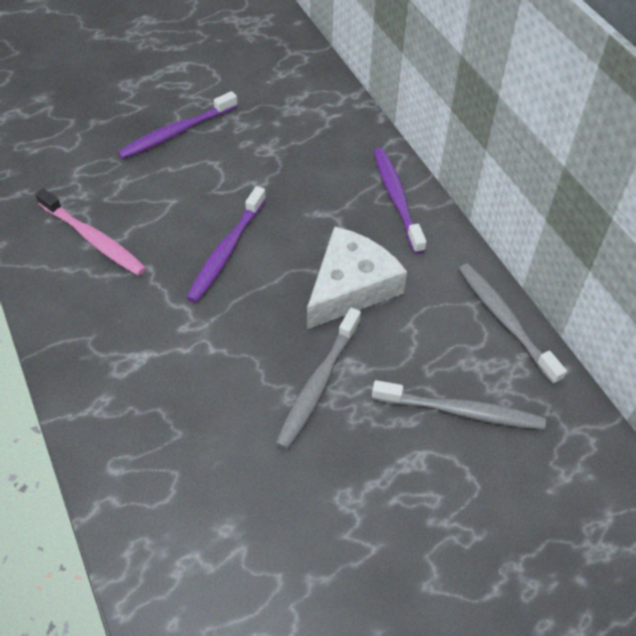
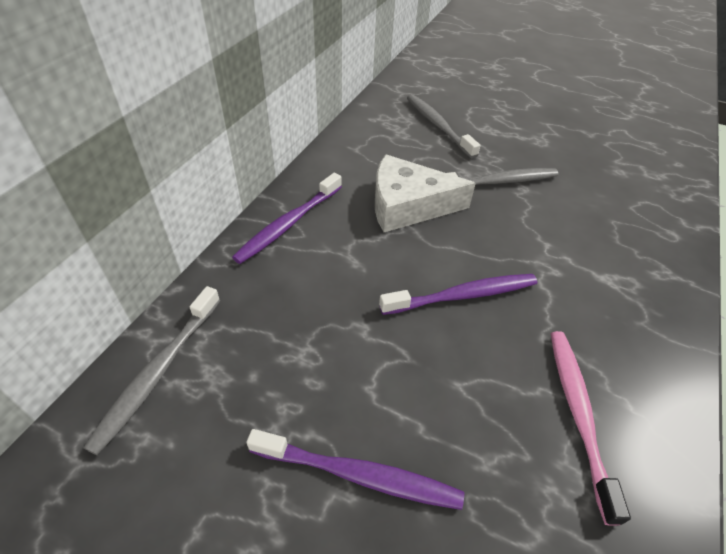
camera: 130 degrees left, 5 degrees down
grey toothbrush [459,264,567,385] -> grey toothbrush moved to [84,286,220,455]

